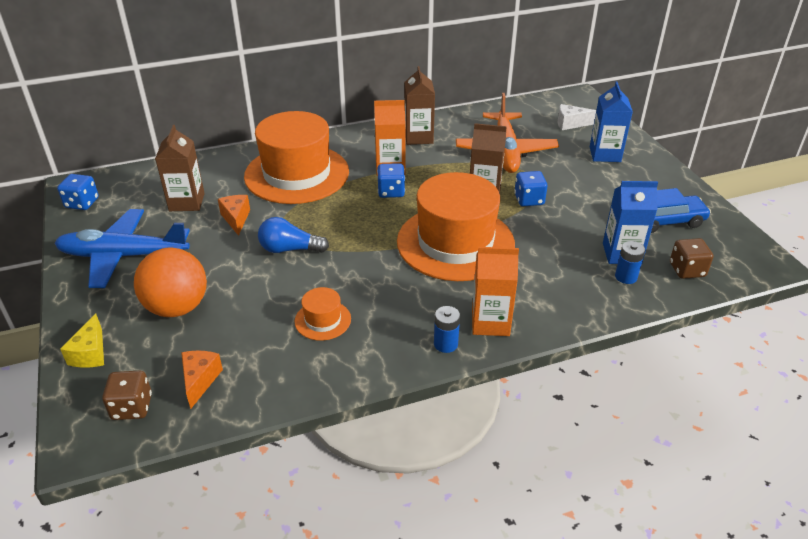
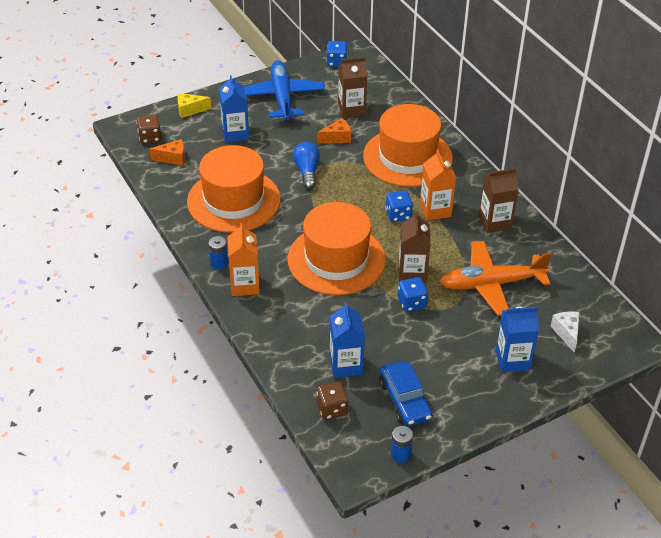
camera: 80 degrees right, 5 degrees up
orange ball [134,248,207,317] -> blue carton [219,75,249,143]
orange hat [295,287,351,341] -> orange hat [187,145,281,233], size x2.36
blue battery [615,241,645,284] -> blue battery moved to [391,426,413,463]

